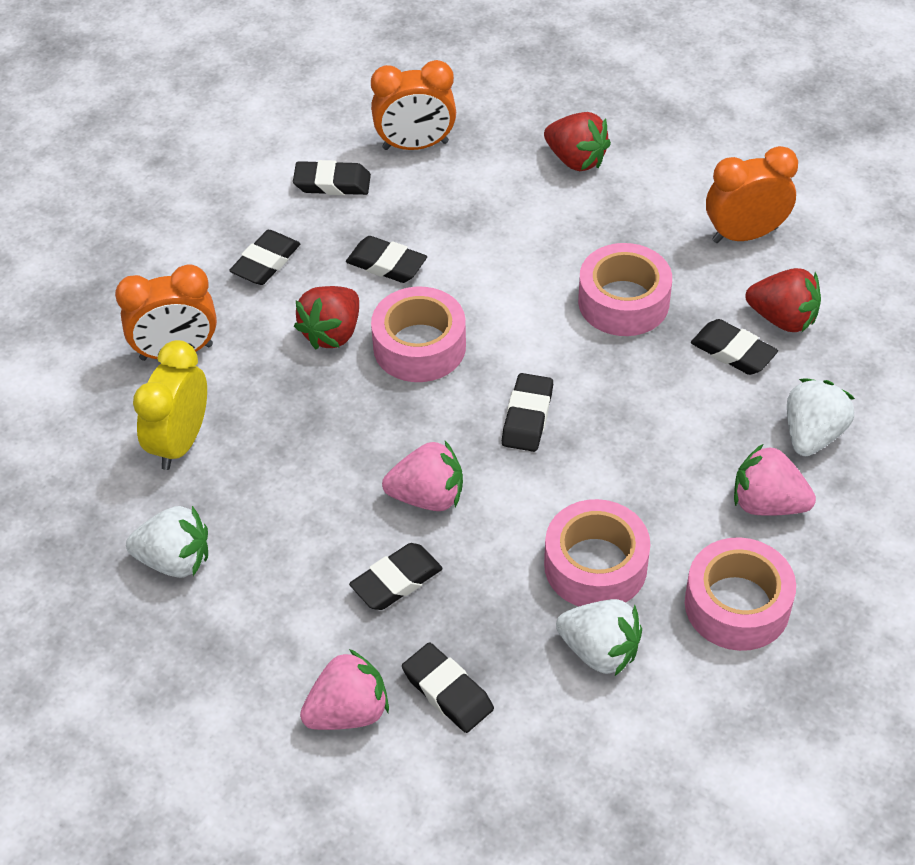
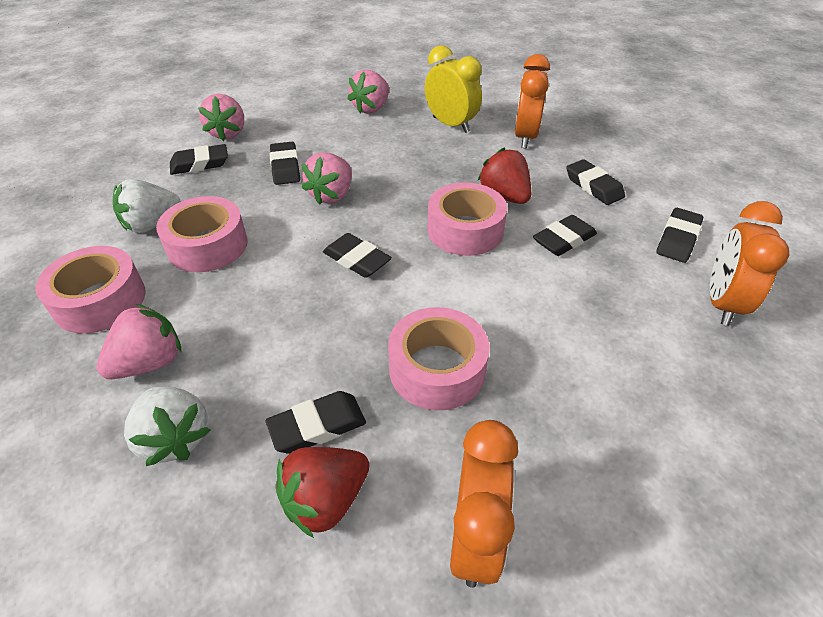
camera: 115 degrees right, 5 degrees down
white strawberry [126,506,208,578] -> pink strawberry [347,70,389,114]
red strawberry [544,112,611,171] -> none

